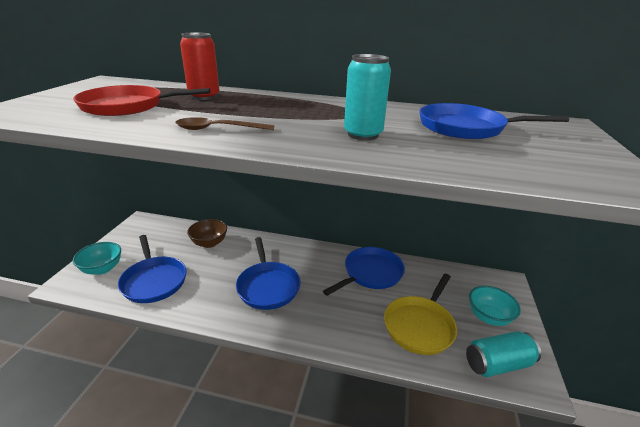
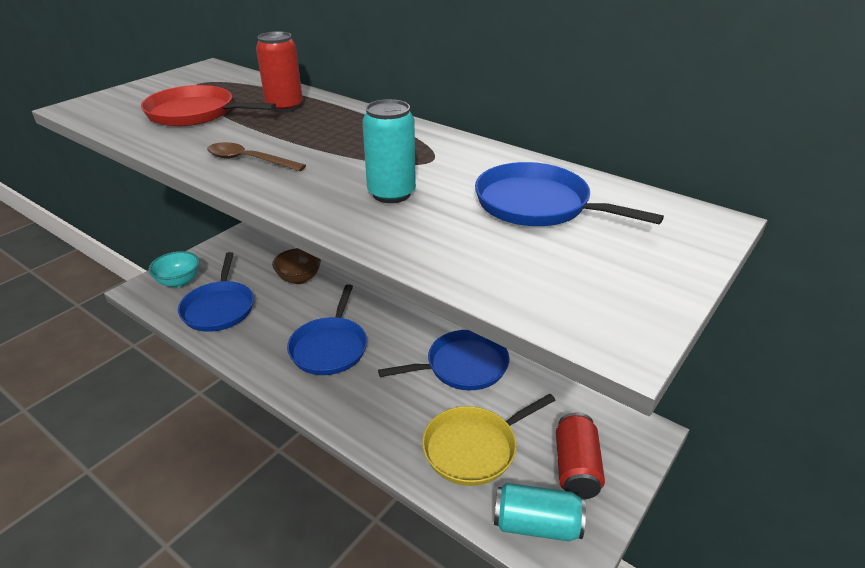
camera: 25 degrees right, 5 degrees up
turquoise bowl [469,286,521,326] -> red can [556,412,605,499]

